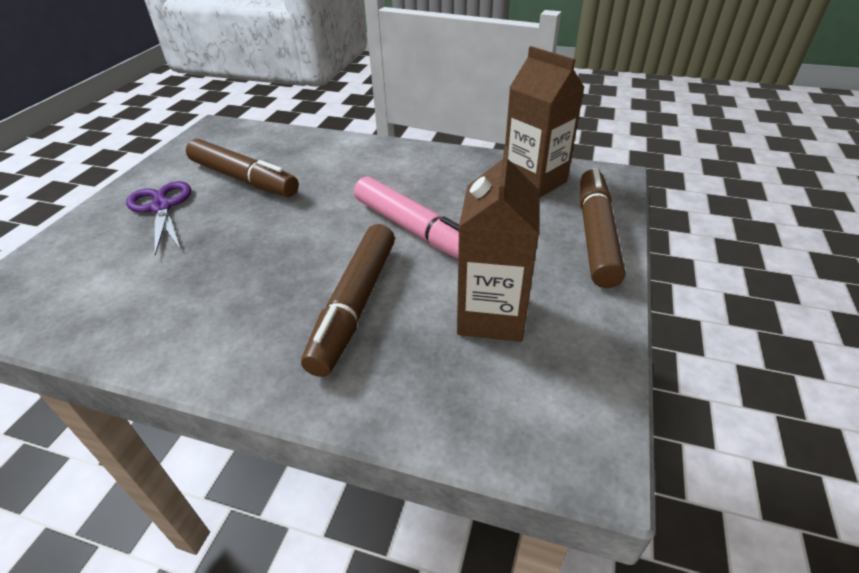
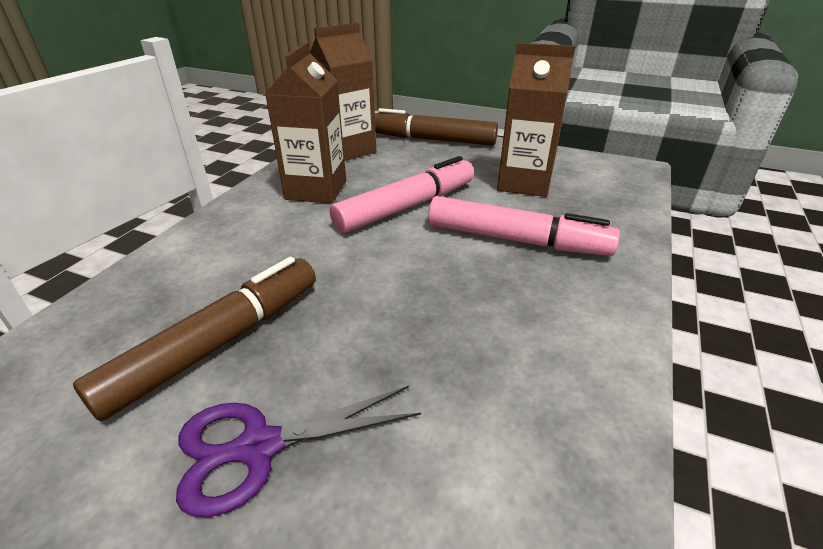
camera: 85 degrees left, 5 degrees down
brown marker [301,224,395,377] -> pink marker [428,196,620,256]
none -> brown carton [265,42,346,204]

